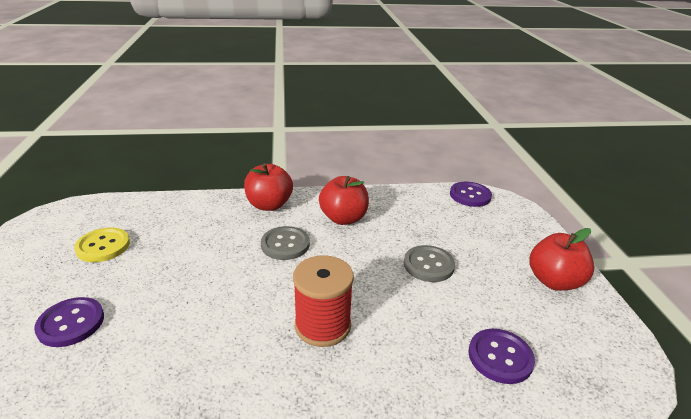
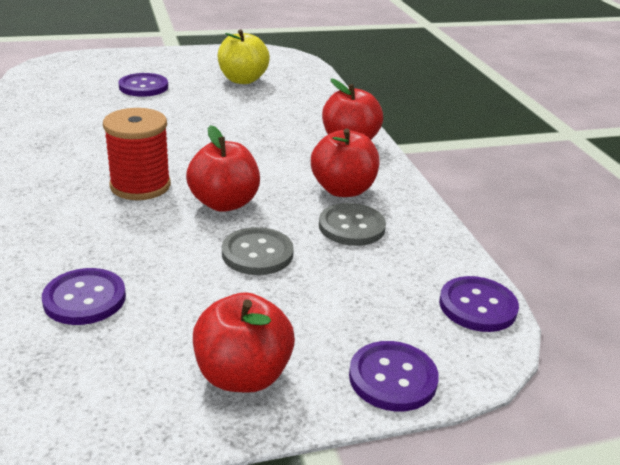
camera: 80 degrees right, 0 degrees up
yellow button [74,227,130,262] -> yellow apple [218,29,270,84]
grey button [261,226,310,260] -> grey button moved to [319,203,386,246]
none -> red apple [186,125,260,212]
none -> purple button [349,341,439,412]

